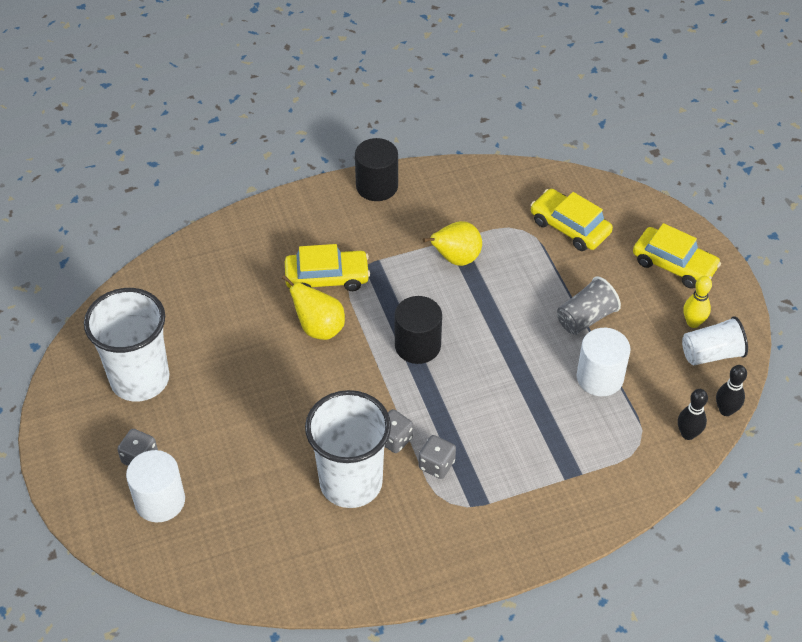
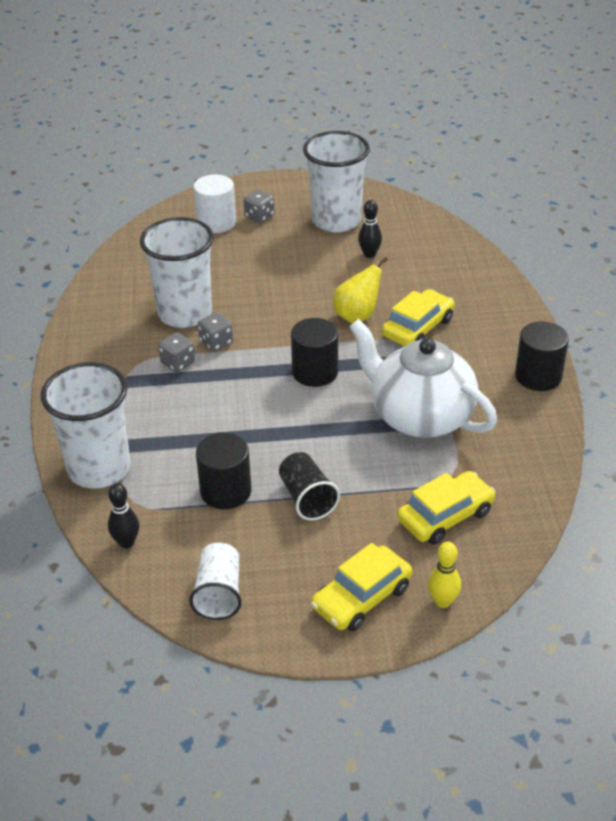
camera: 105 degrees right, 10 degrees down
yellow car [285,244,370,291] -> yellow car turned 150 degrees counterclockwise [382,289,455,346]
yellow pear [423,221,482,266] -> white teapot [349,319,497,438]
grey cup [557,276,621,335] -> black cup [279,452,340,520]
white cylinder [577,328,631,396] -> black cylinder [196,433,251,509]
yellow bowling pin [683,276,712,328] -> yellow bowling pin moved to [428,542,461,608]
black bowling pin [716,365,747,416] -> black bowling pin moved to [358,200,382,258]
none -> white cup [41,362,131,488]

